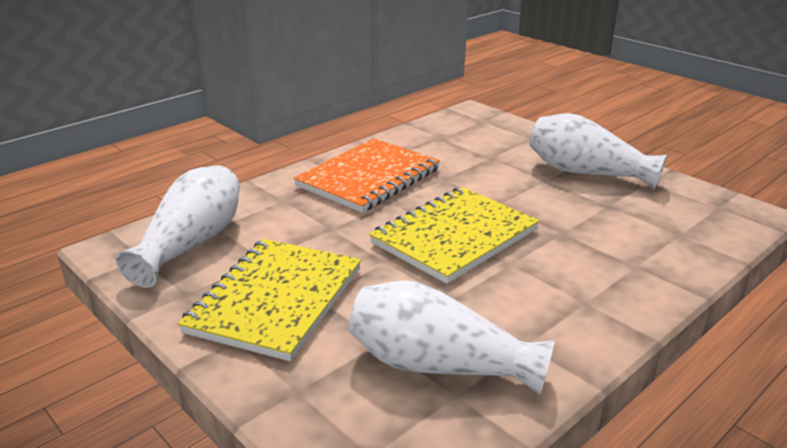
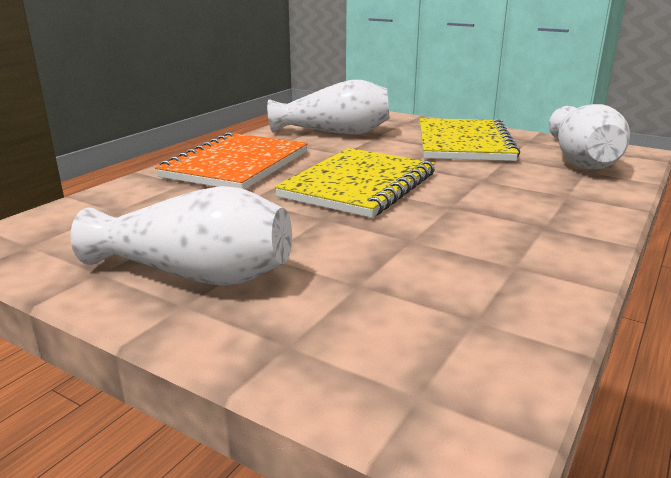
camera: 165 degrees right, 5 degrees down
orange notebook [294,138,440,213] -> orange notebook moved to [155,132,308,189]

